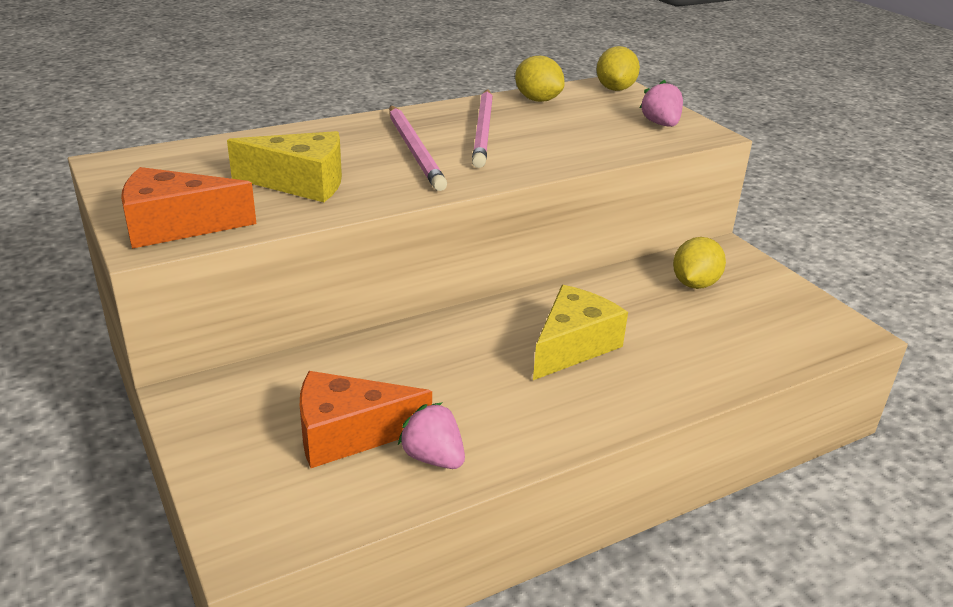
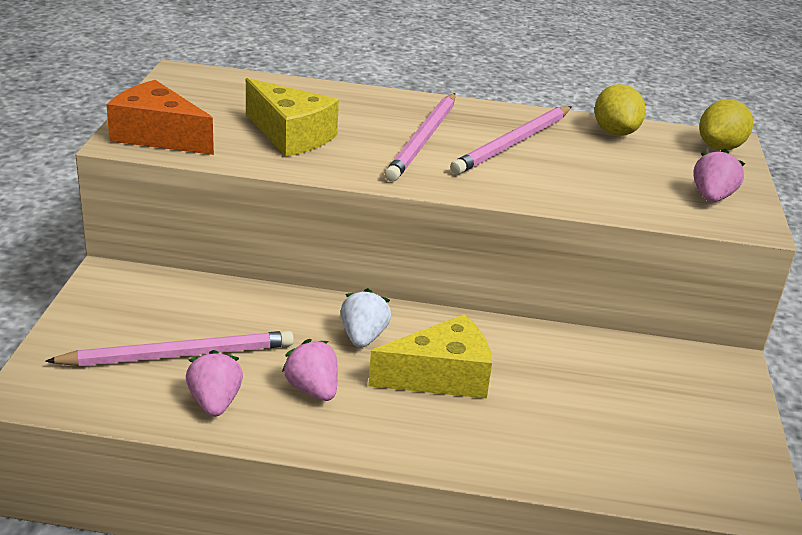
camera: 35 degrees right, 0 degrees up
orange cheese [300,371,432,468] -> pink pencil [45,331,294,366]
yellow lemon [673,237,726,289] -> none
none -> pink strawberry [282,339,338,401]
none -> white strawberry [340,288,391,348]

